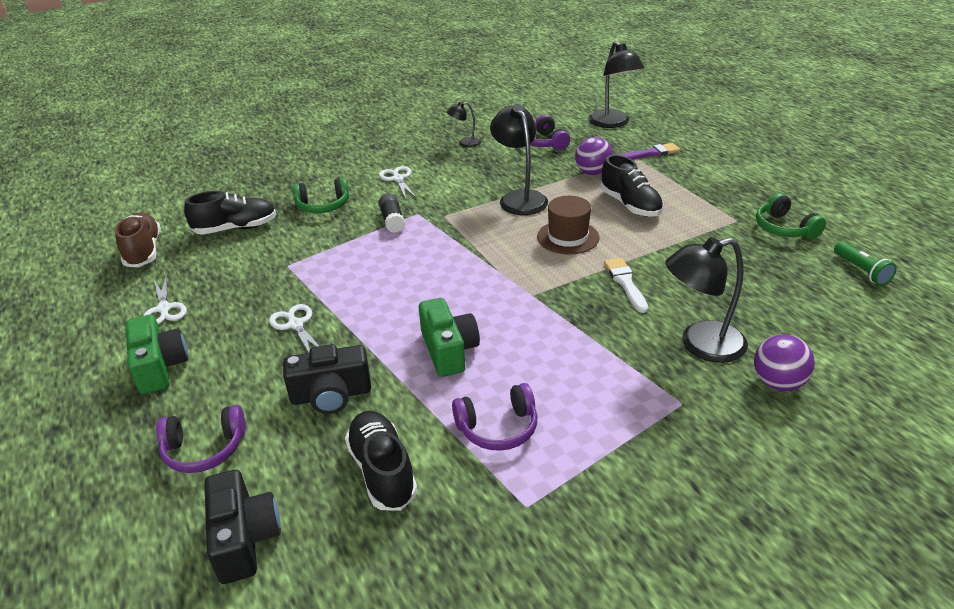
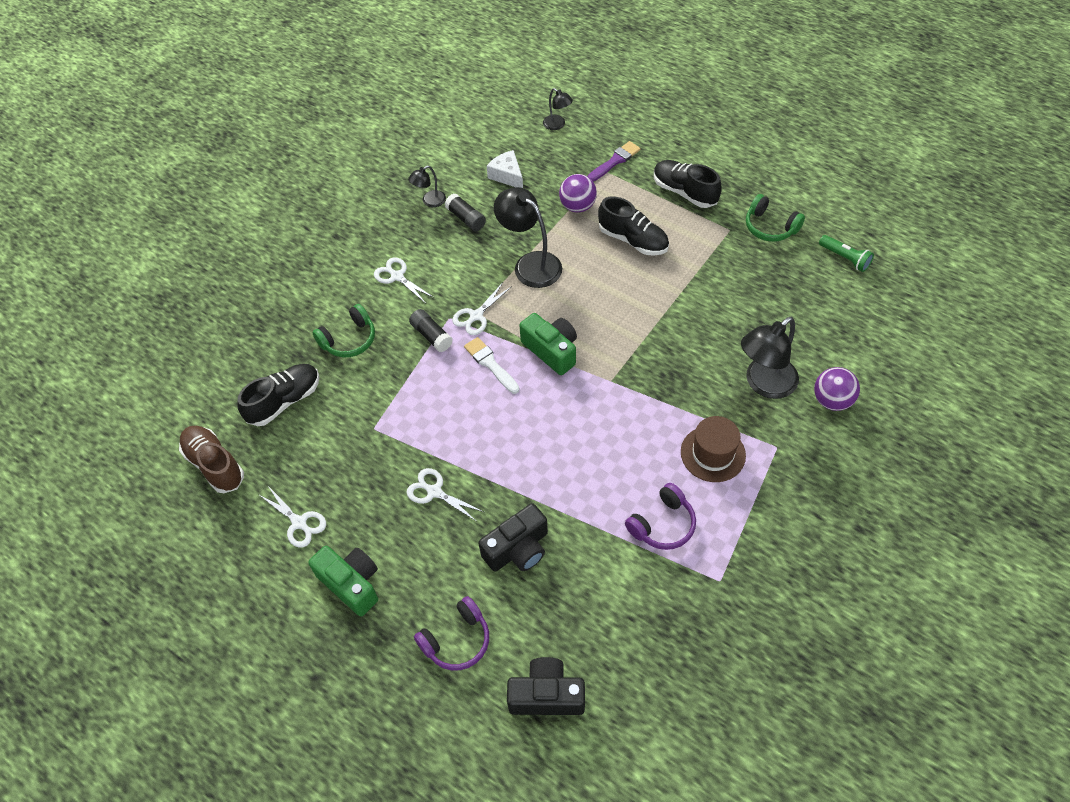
camera: 25 degrees left, 20 degrees up
black camera [204,470,281,584] -> black camera turned 45 degrees counterclockwise [507,657,585,715]
black shoe [345,411,417,510] -> black shoe moved to [654,160,722,208]
green camera [419,298,480,377] -> green camera moved to [519,313,577,375]
purple headphones [530,115,570,150] -> white cheese [487,150,523,188]
brown hat [537,196,600,254] -> brown hat moved to [681,416,746,482]
black lamp [589,41,645,128] -> black lamp [543,88,573,130], size x0.52
white brush [604,258,648,313] -> white brush moved to [464,337,520,394]
none -> black glue stick [445,194,486,231]
none -> white scissors [452,282,512,335]

